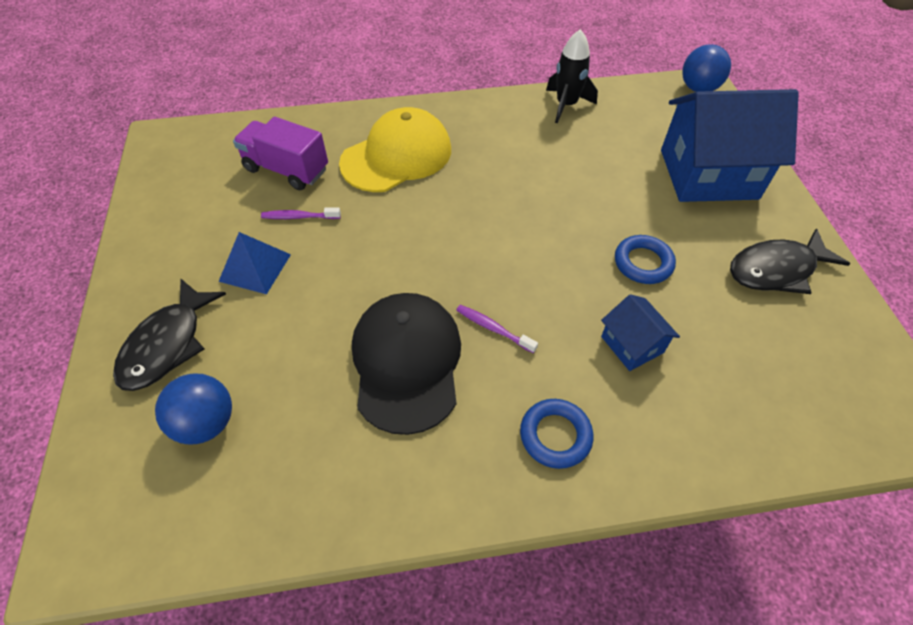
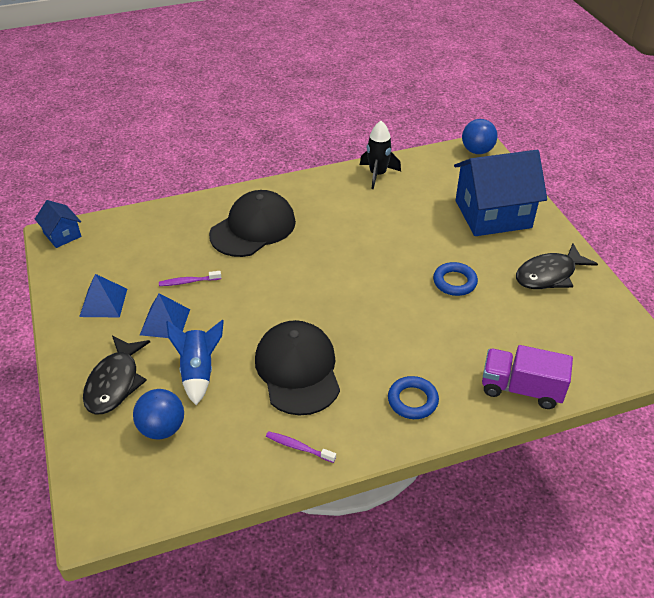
camera: 10 degrees left, 10 degrees down
purple truck [233,117,328,190] -> purple truck moved to [482,345,573,409]
yellow cap [339,107,451,192] -> black cap [209,190,296,257]
purple toothbrush [456,305,538,353] -> purple toothbrush moved to [266,431,336,463]
blue house [601,294,680,371] -> blue house moved to [35,200,82,248]
none -> blue pyramid [79,274,127,317]
none -> blue rocket [166,320,224,405]

